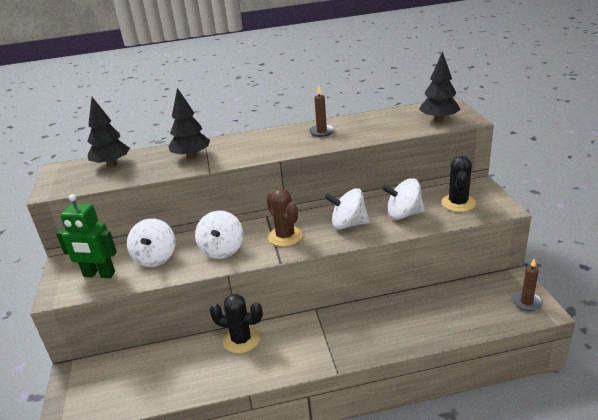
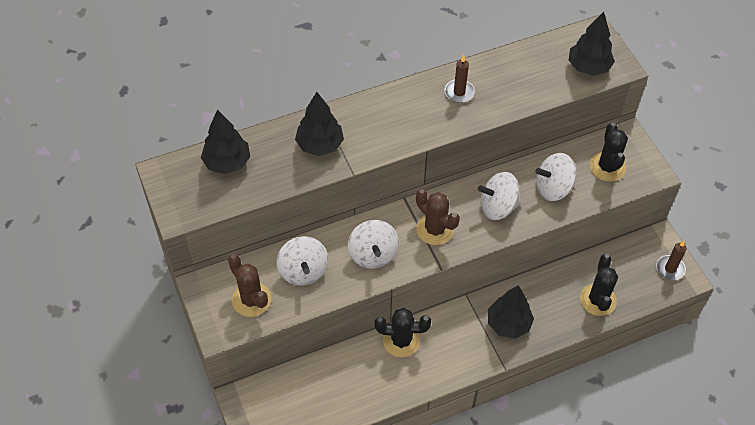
camera: 15 degrees left, 25 degrees up
green robot [56,194,117,278] -> brown cactus [228,254,271,317]
none -> black tree [488,285,534,339]
none -> black cactus [580,254,618,316]

